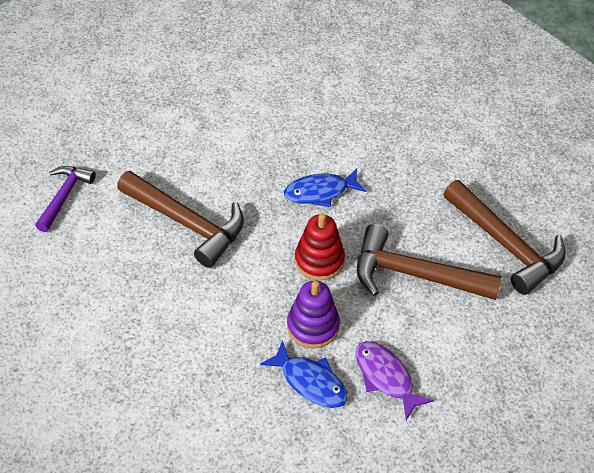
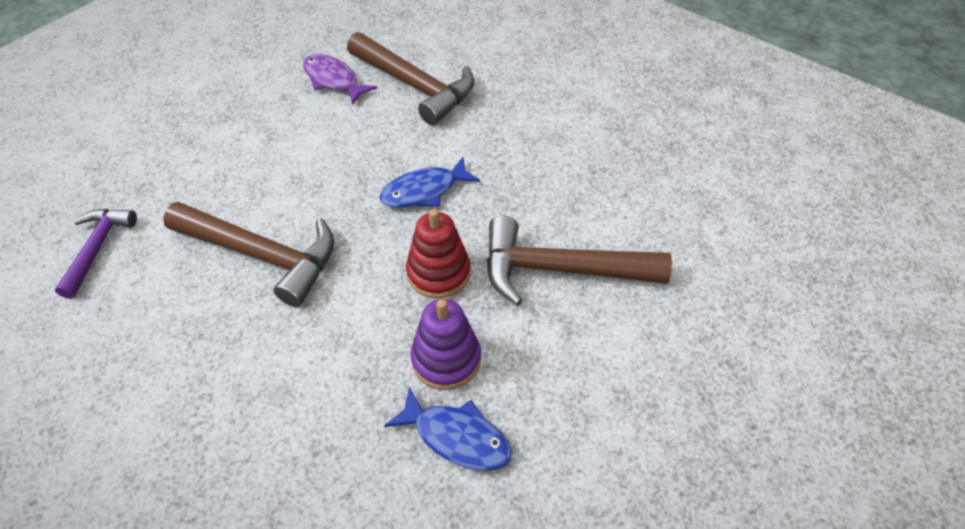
camera: 10 degrees left, 0 degrees up
purple fish [355,341,434,420] -> purple fish moved to [303,54,378,105]
brown hammer [443,180,566,295] -> brown hammer moved to [347,32,474,125]

